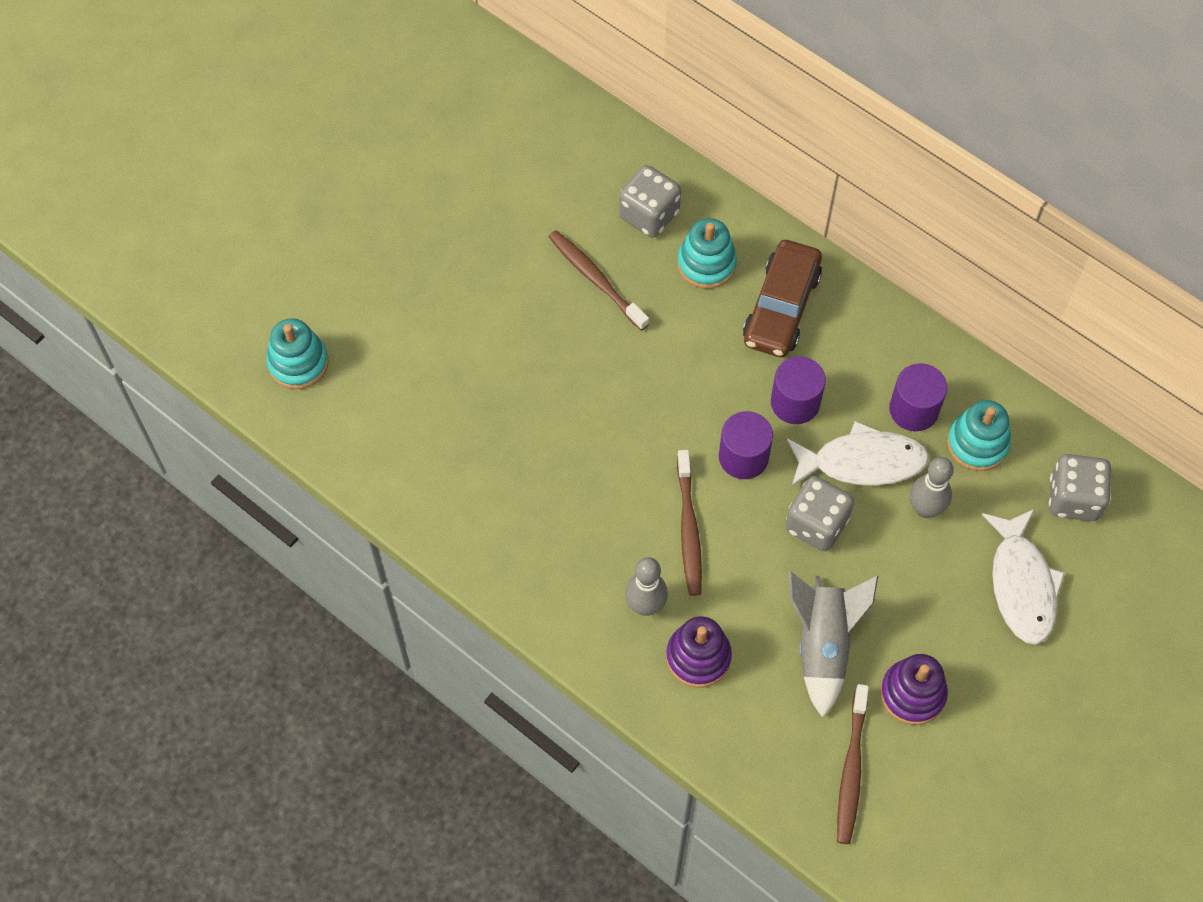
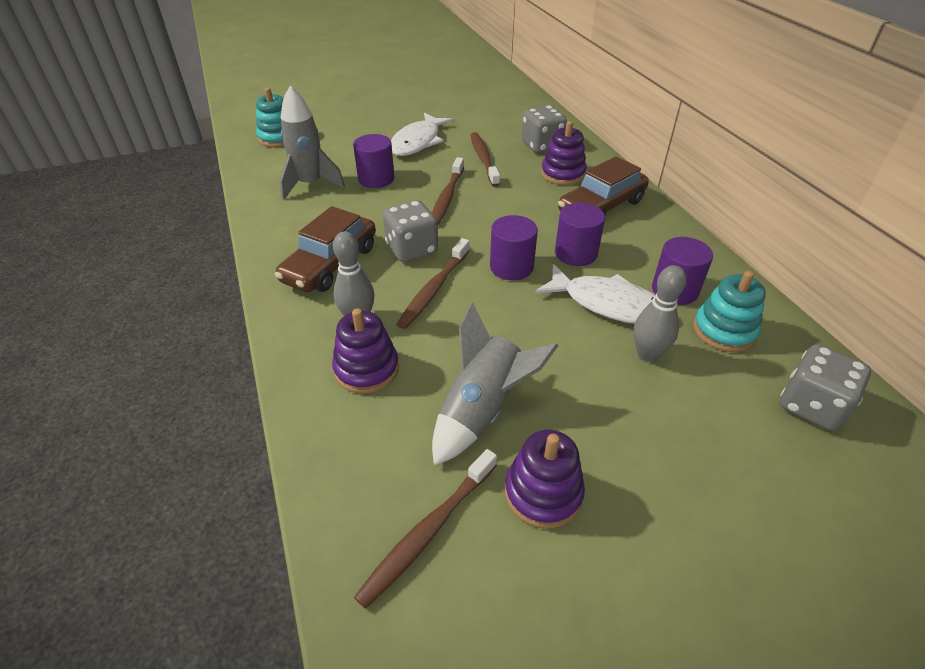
camera: 30 degrees right, 20 degrees down
turquoise stacking toy [678,218,737,289] -> purple stacking toy [541,121,587,185]
grey dice [785,476,854,551] -> grey dice moved to [383,200,438,262]
white fish [982,509,1065,645] -> white fish moved to [391,113,454,156]
none -> brown car [275,206,376,292]
none -> grey rocket [280,86,345,200]
none -> purple cylinder [353,134,394,188]
none -> brown toothbrush [432,157,464,226]

